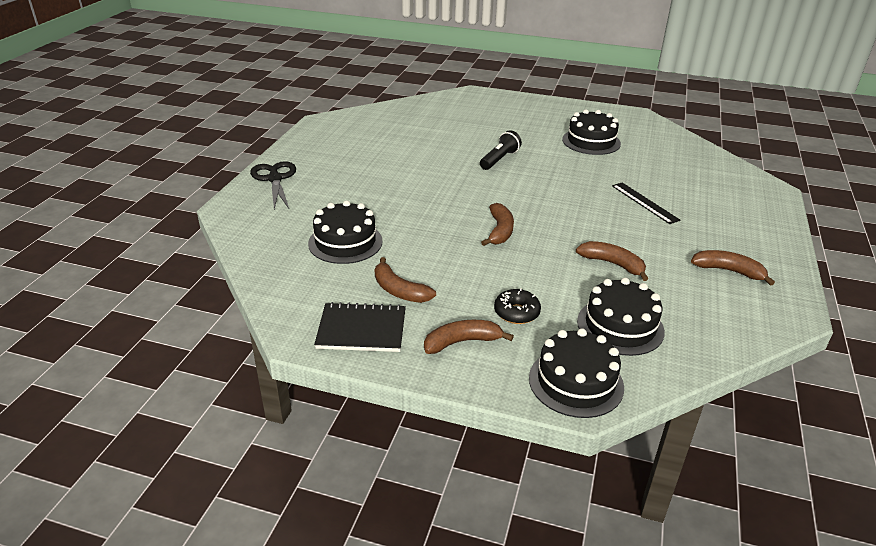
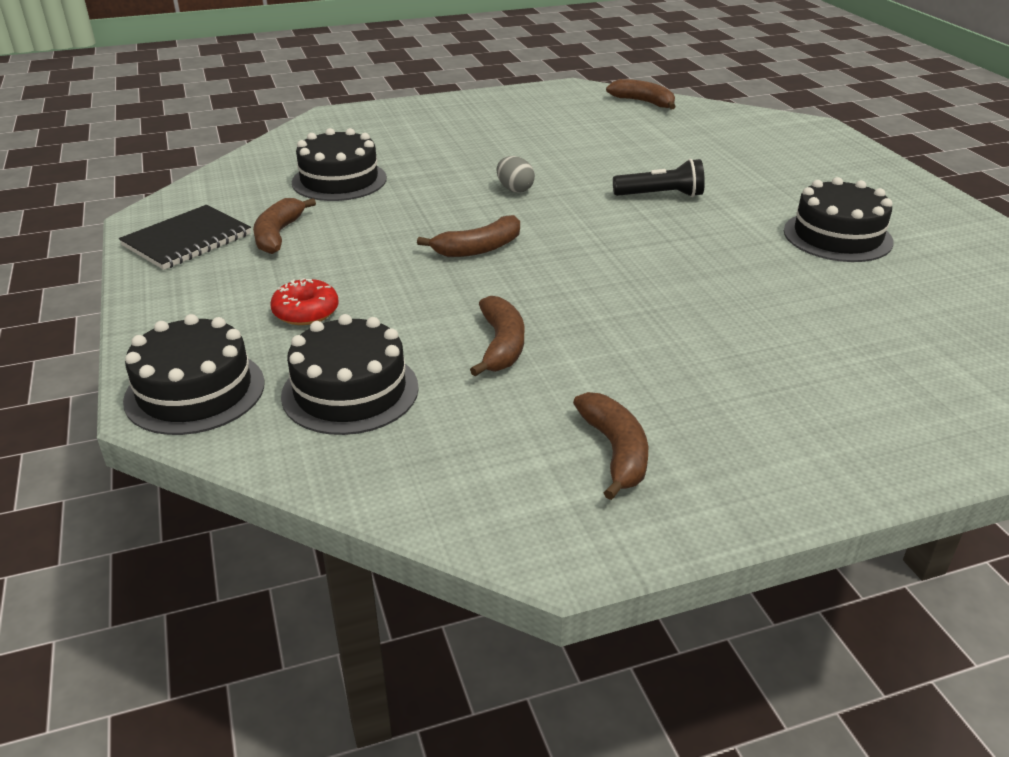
camera: 55 degrees right, 0 degrees up
black scissors [250,161,296,209] -> none
black notebook [314,302,406,352] -> black notebook turned 75 degrees clockwise [119,205,251,270]
brown banana [424,320,514,354] -> brown banana moved to [606,79,676,109]
black donut [494,288,541,324] -> red donut [270,278,339,325]
black ruler [612,183,681,224] -> none
none -> grey egg [496,156,535,193]

